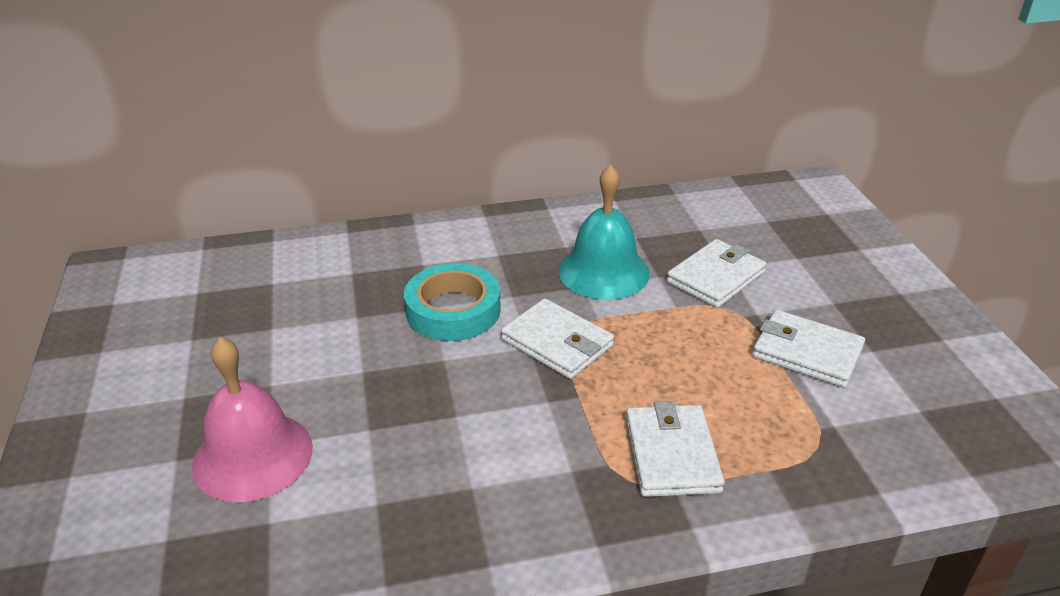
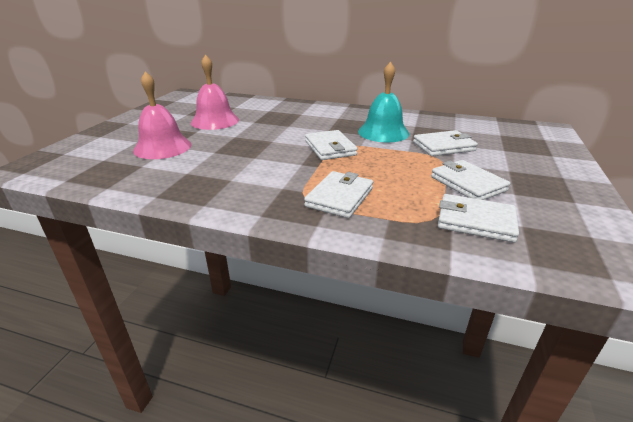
camera: 30 degrees right, 5 degrees down
turquoise tape [404,263,501,341] -> none
none -> pink bell [191,55,239,130]
none -> white wallet [438,194,519,243]

